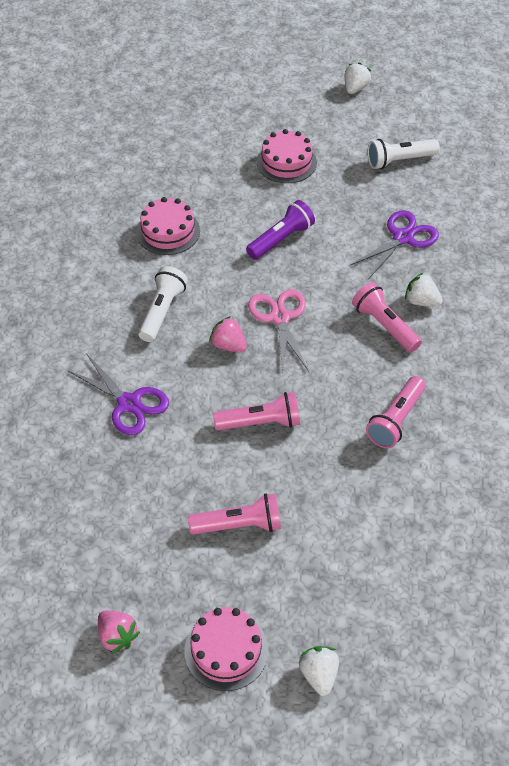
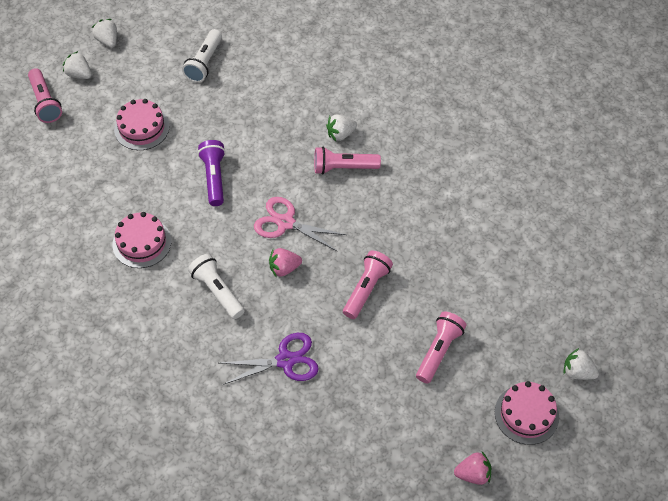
camera: 55 degrees left, 5 degrees up
purple scissors [350,210,439,278] -> none
pink flashlight [366,376,426,448] -> pink flashlight moved to [28,68,62,123]
none -> white strawberry [63,51,92,79]

